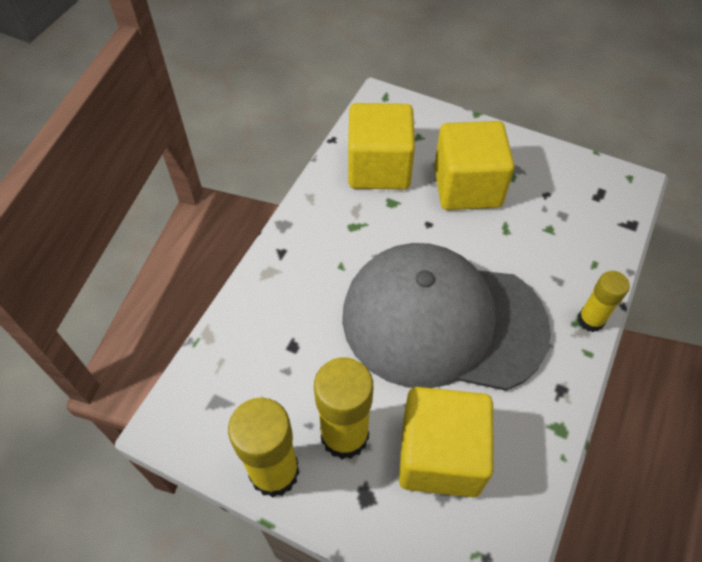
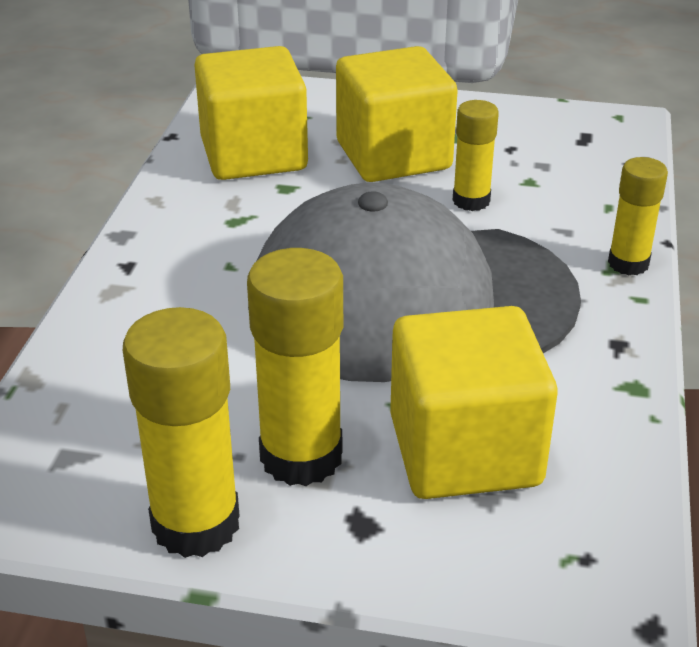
camera: 15 degrees left, 20 degrees down
none -> yellow glue stick [452,100,499,211]

